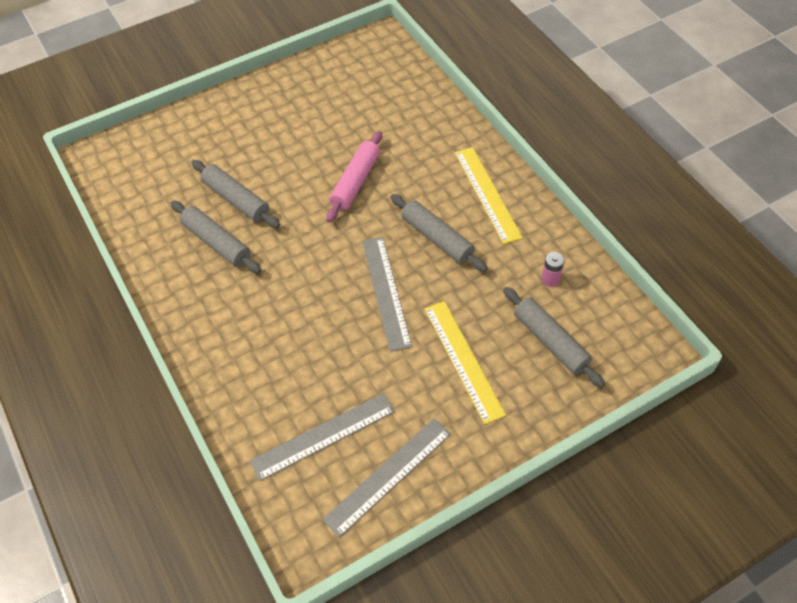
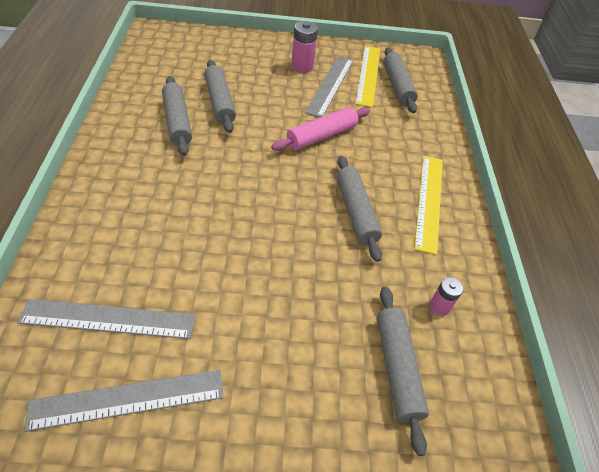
camera: 25 degrees right, 5 degrees down
grey ruler [362,237,412,352] -> grey ruler moved to [305,56,354,118]
yellow ruler [425,301,506,424] -> yellow ruler moved to [355,46,380,107]
none -> pink battery [291,21,318,73]
none -> grey rolling pin [383,47,418,113]

